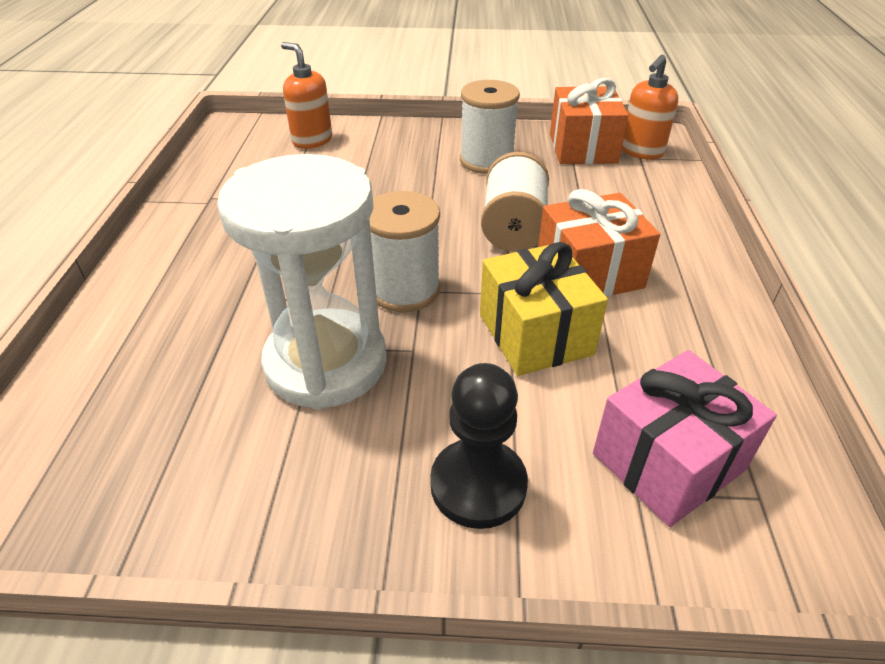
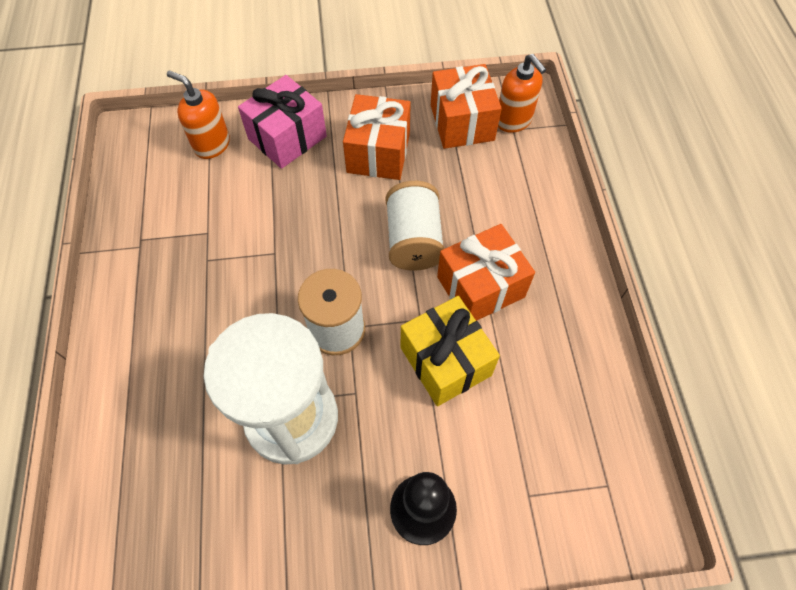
camera: 10 degrees left, 20 degrees up
white spool [460,80,520,174] -> orange gift [343,94,411,180]
pink gift [593,350,777,527] -> pink gift moved to [238,75,327,169]
orange soap dispenser [622,55,678,160] -> orange soap dispenser turned 60 degrees counterclockwise [498,54,546,133]

